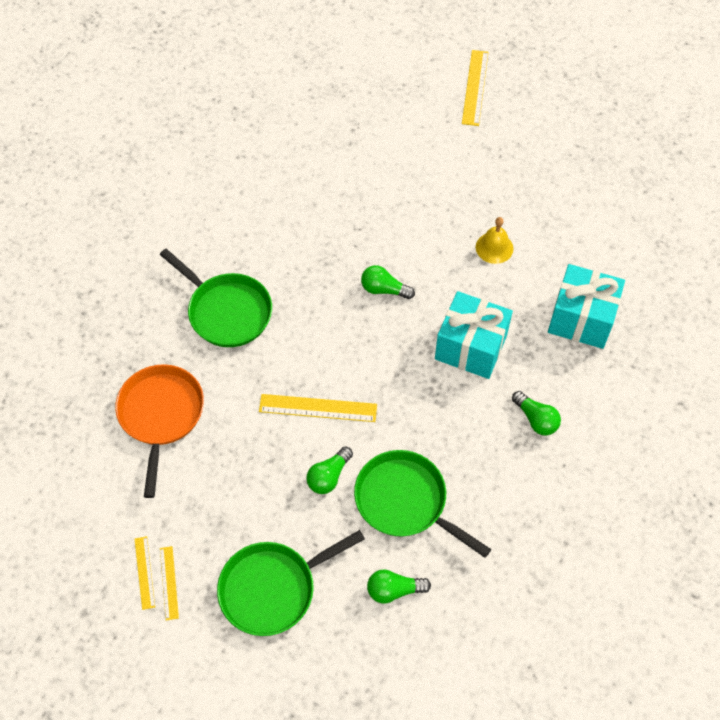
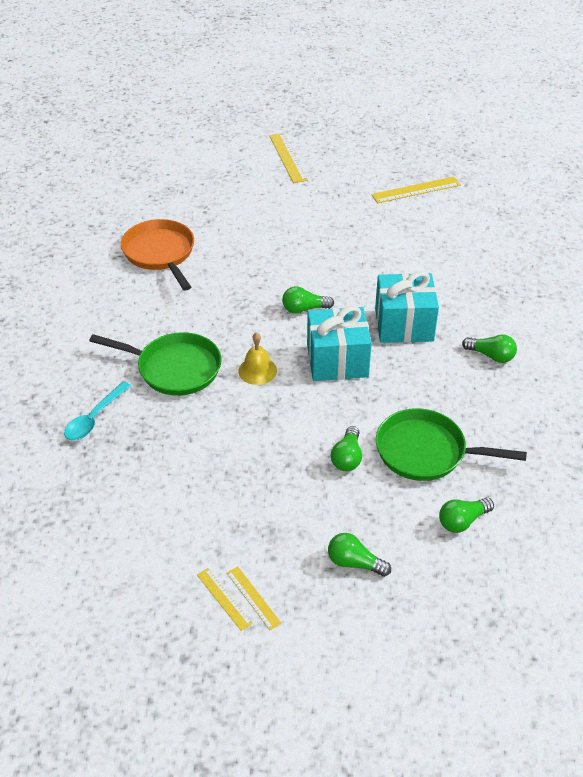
camera: 25 degrees left, 15 degrees down
orange pan [115,364,204,498] -> orange pan moved to [121,219,194,291]
green pan [217,530,365,636] -> green light bulb [328,533,391,577]
yellow ruler [259,394,377,422] -> yellow ruler moved to [371,177,461,203]
yellow bell [476,217,513,264] -> yellow bell moved to [238,332,277,385]
turquoise gift [548,264,625,349] -> turquoise gift moved to [307,306,372,381]
none -> turquoise spoon [64,381,131,440]

